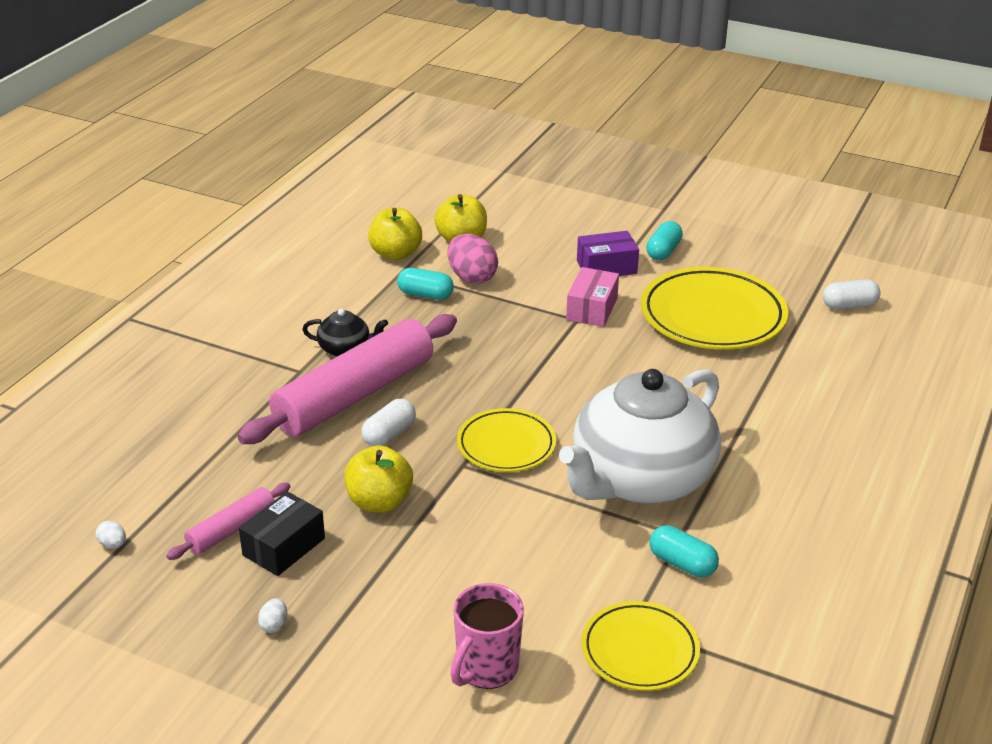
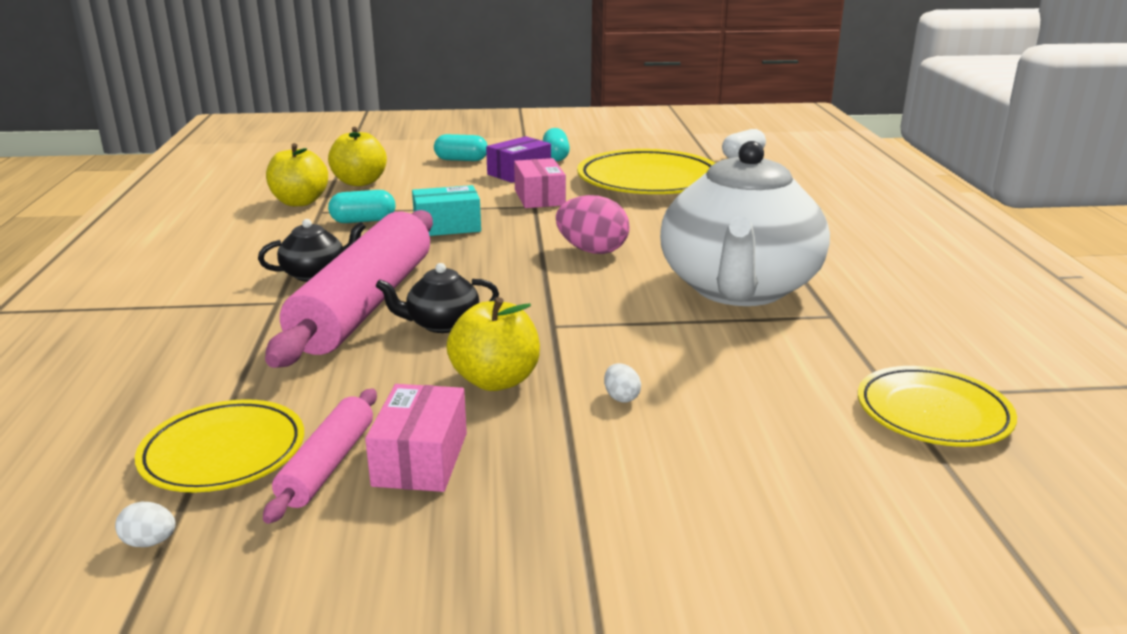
camera: 30 degrees left, 10 degrees down
black box [239,491,325,576] -> pink box [365,384,467,492]
white egg [258,598,287,633] -> white egg moved to [604,363,641,403]
white capsule [361,399,416,446] -> black teapot [376,263,499,333]
pink egg [448,234,498,284] -> pink egg moved to [556,195,630,254]
pink mug [450,583,524,689] -> none
yellow plate [457,408,556,472] -> yellow plate moved to [135,399,304,492]
turquoise capsule [649,525,719,577] -> turquoise capsule moved to [434,134,488,161]
none -> turquoise box [412,185,481,236]

